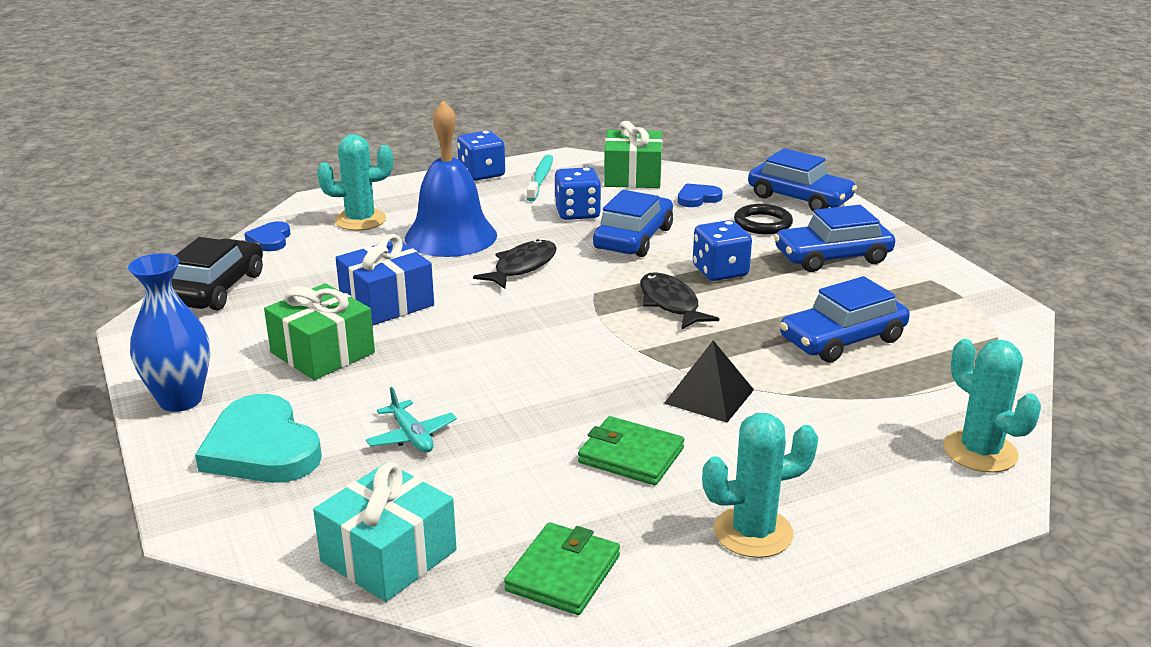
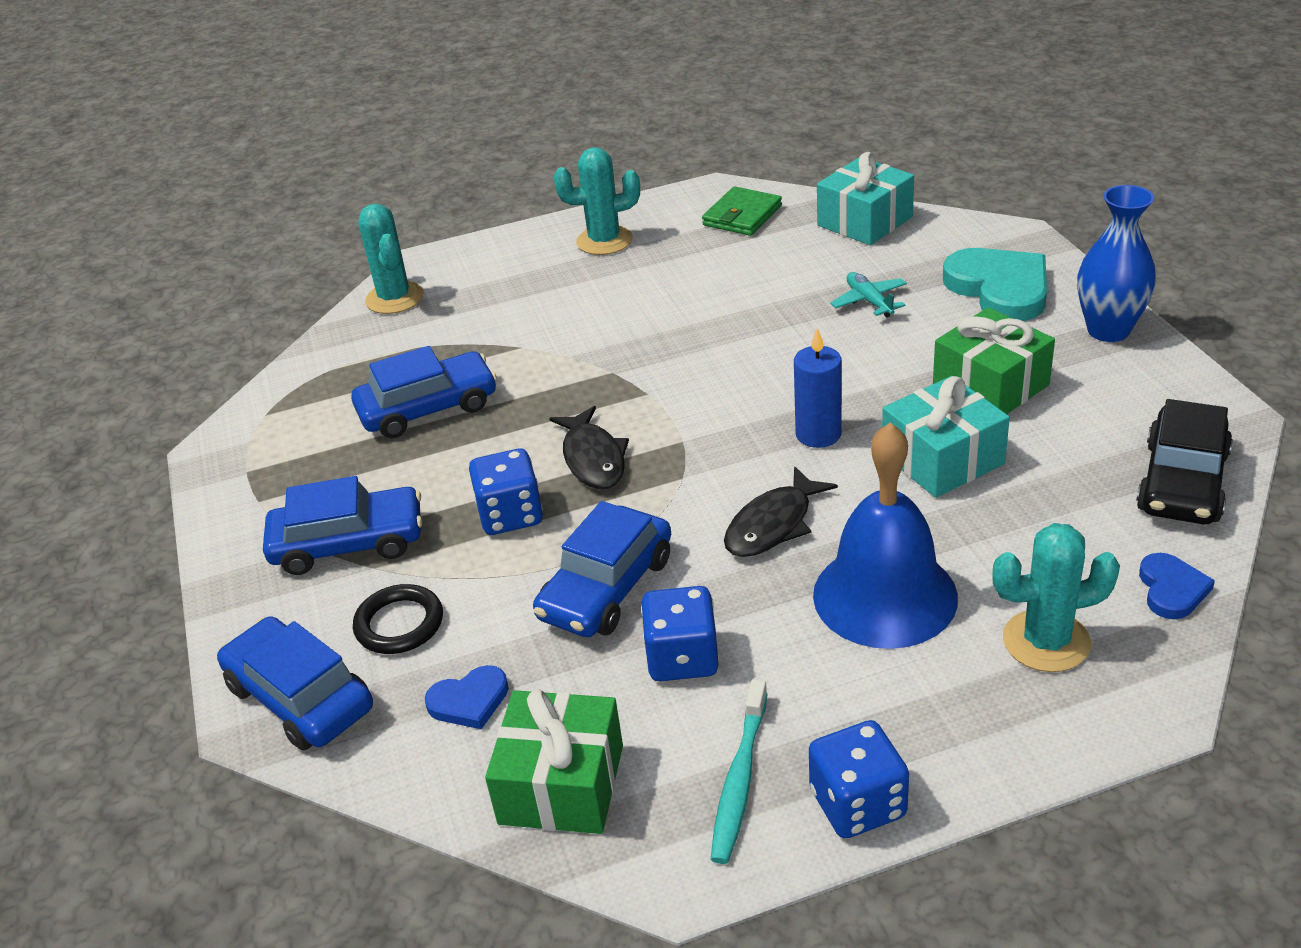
camera: 170 degrees left, 10 degrees up
blue gift [336,234,434,326] -> turquoise gift [882,376,1010,498]
green wallet [578,416,684,485] -> none
black pyramid [664,340,754,423] -> none
none -> blue candle [794,328,842,448]

